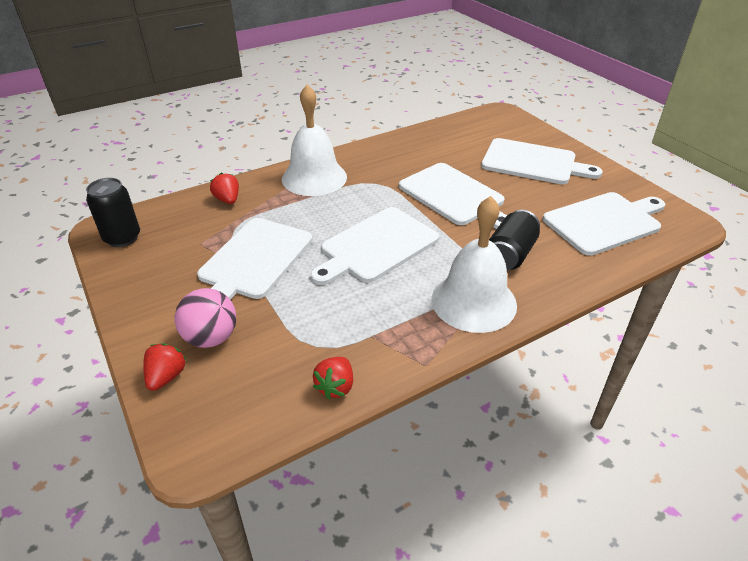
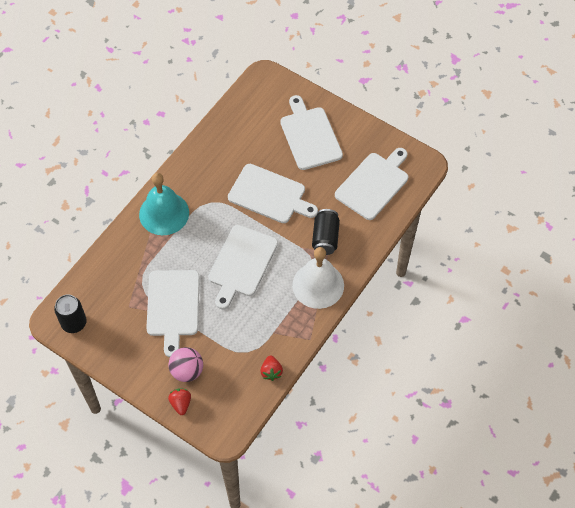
camera: 25 degrees left, 20 degrees up
red strawberry [210,173,239,204] -> none
white bell [282,85,347,196] -> turquoise bell [139,173,189,235]
white cutting board [481,138,603,184] -> white cutting board turned 105 degrees counterclockwise [280,95,343,170]

